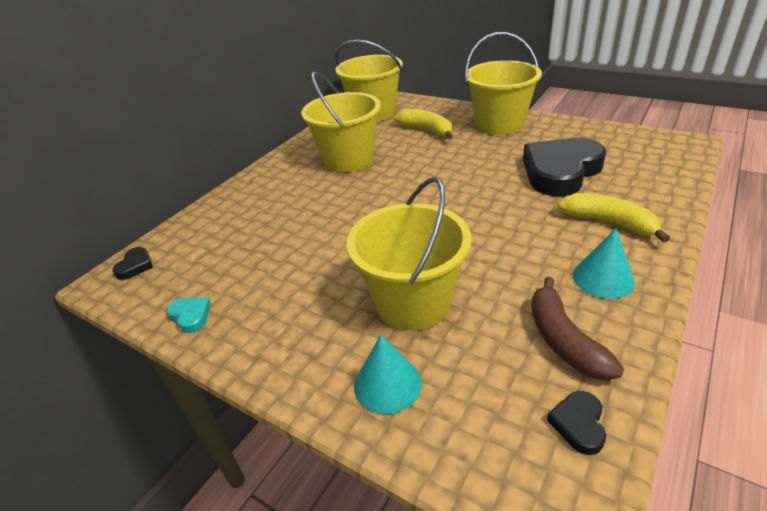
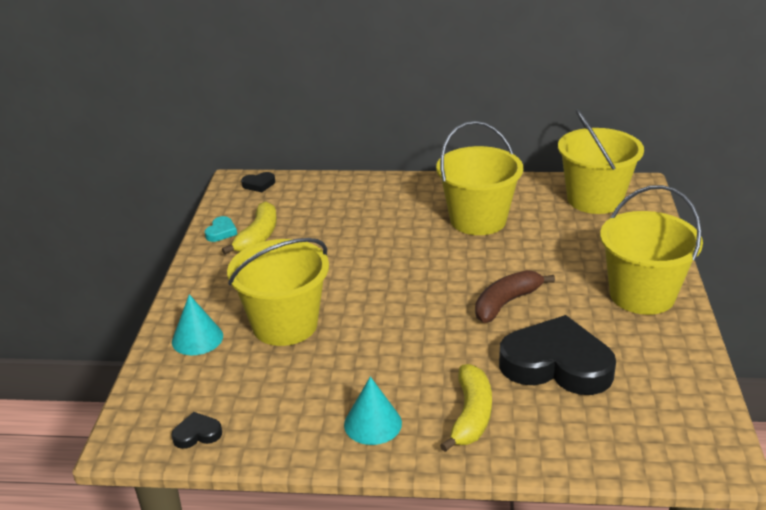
camera: 60 degrees right, 5 degrees down
yellow banana [394,109,453,139] -> yellow banana moved to [222,201,277,254]
brown banana [531,277,624,381] -> brown banana moved to [475,270,555,323]

